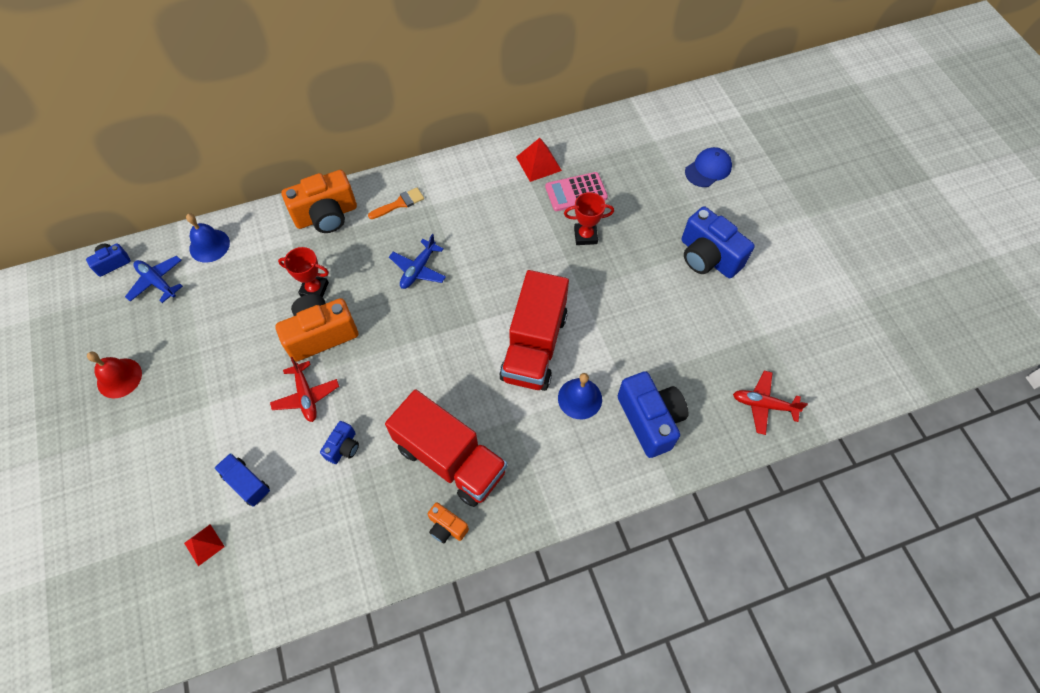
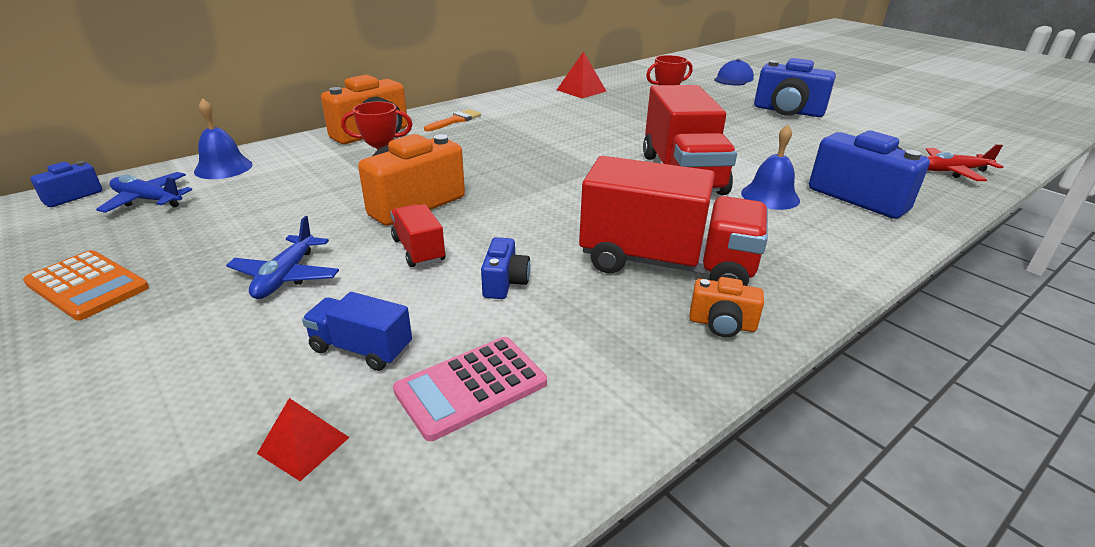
camera: 20 degrees left, 30 degrees down
red bell [87,352,142,398] -> orange calculator [23,250,149,320]
red plane [270,357,339,422] -> red truck [390,204,445,267]
blue plane [389,234,446,289] -> blue plane moved to [226,216,339,299]
pink calculator [545,172,608,211] -> pink calculator moved to [393,337,547,441]

